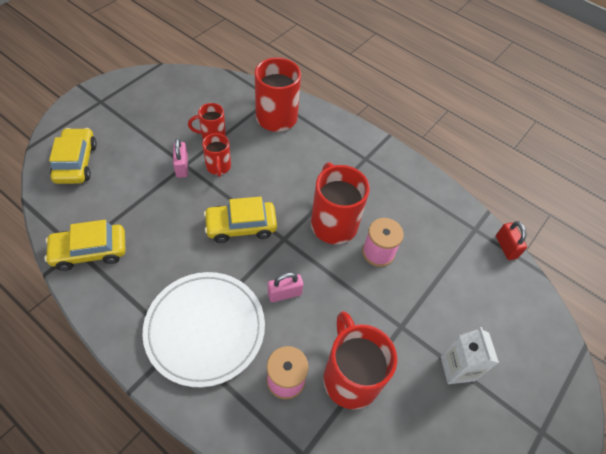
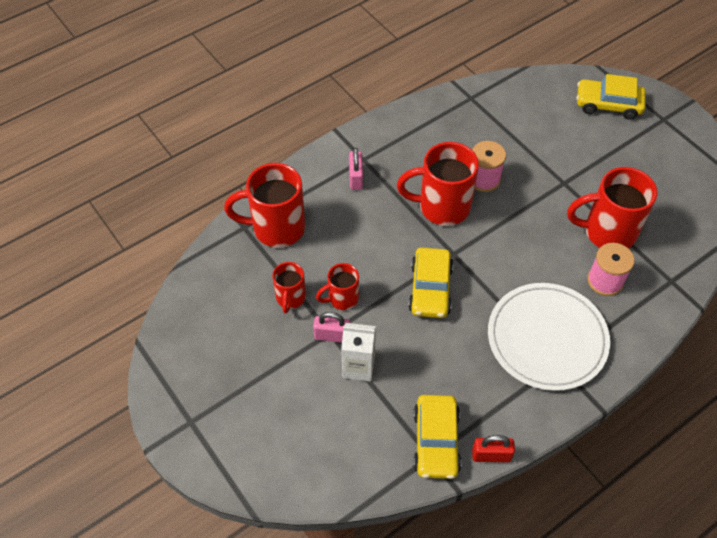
camera: 70 degrees left, 0 degrees up
yellow car [49,128,97,184] -> yellow car moved to [576,74,646,120]
red mug [202,133,231,177] -> red mug turned 150 degrees clockwise [316,263,359,310]
pink padlock [268,272,303,302] -> pink padlock moved to [349,148,363,190]
white carton [440,327,499,384] -> white carton moved to [341,323,376,382]
red padlock [496,221,527,260] -> red padlock moved to [472,435,515,462]

